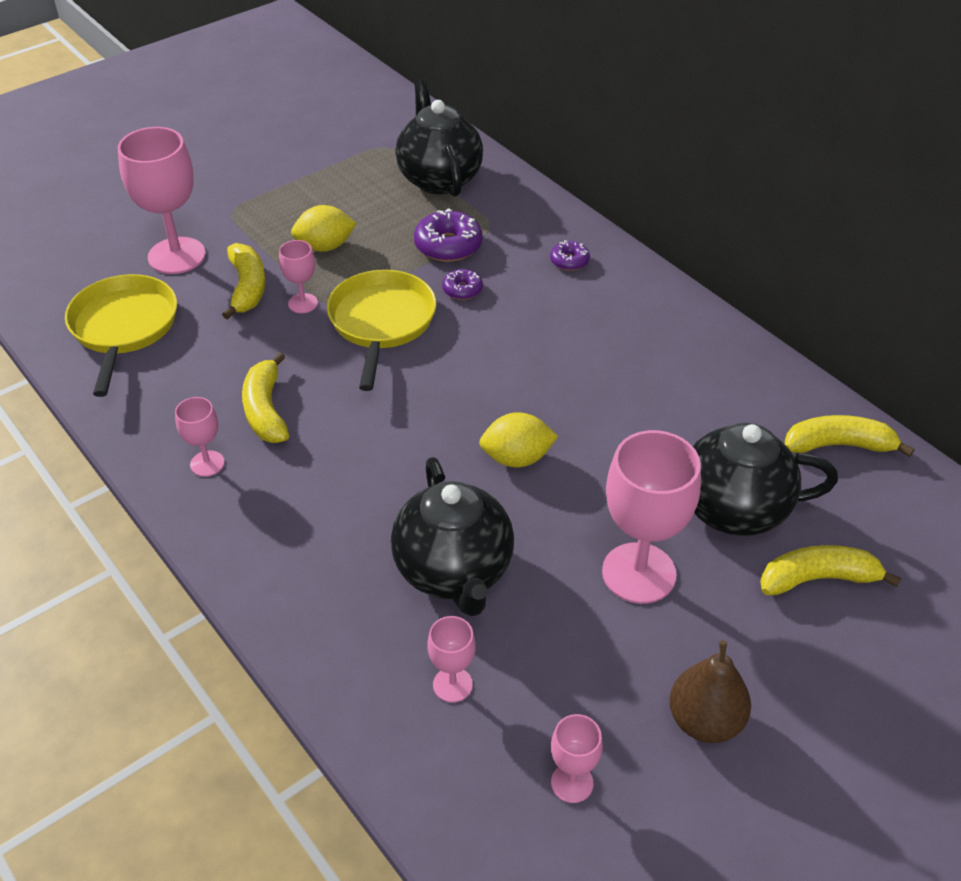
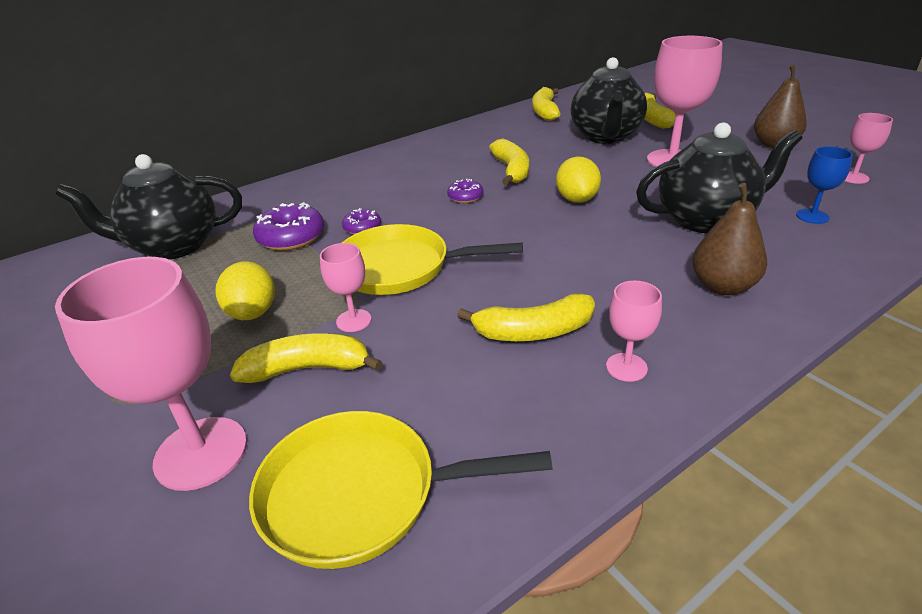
camera: 85 degrees left, 10 degrees down
pink goblet [427,616,476,702] -> blue goblet [796,146,853,224]
purple donut [550,240,590,271] -> purple donut moved to [447,179,483,203]
none -> yellow banana [489,139,529,185]
none -> brown pear [692,183,767,295]

